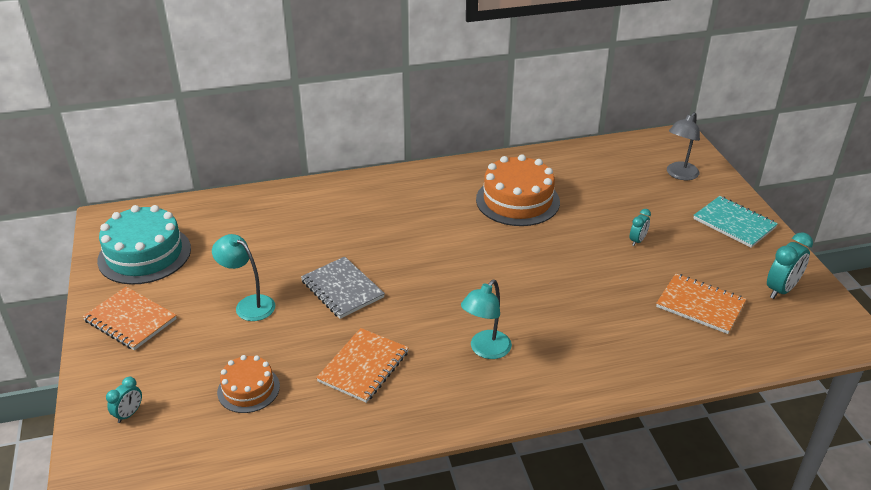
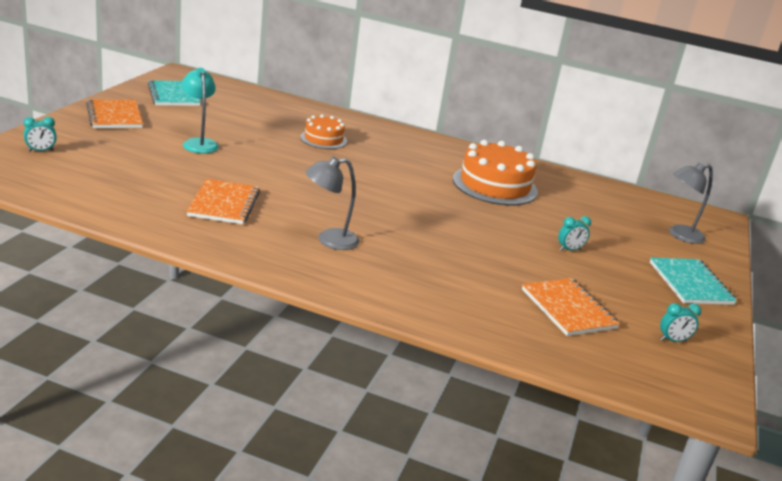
camera: 30 degrees right, 10 degrees down
turquoise cake [97,205,191,285] -> turquoise notebook [148,80,201,106]
orange cake [217,355,280,413] -> orange cake moved to [300,114,347,149]
grey notebook [301,256,385,319] -> none
orange notebook [316,328,409,403] -> orange notebook turned 60 degrees counterclockwise [186,179,260,224]
turquoise lamp [461,280,512,359] -> grey lamp [305,157,360,250]
turquoise clock [767,232,813,299] -> turquoise clock [660,303,701,342], size x0.58

